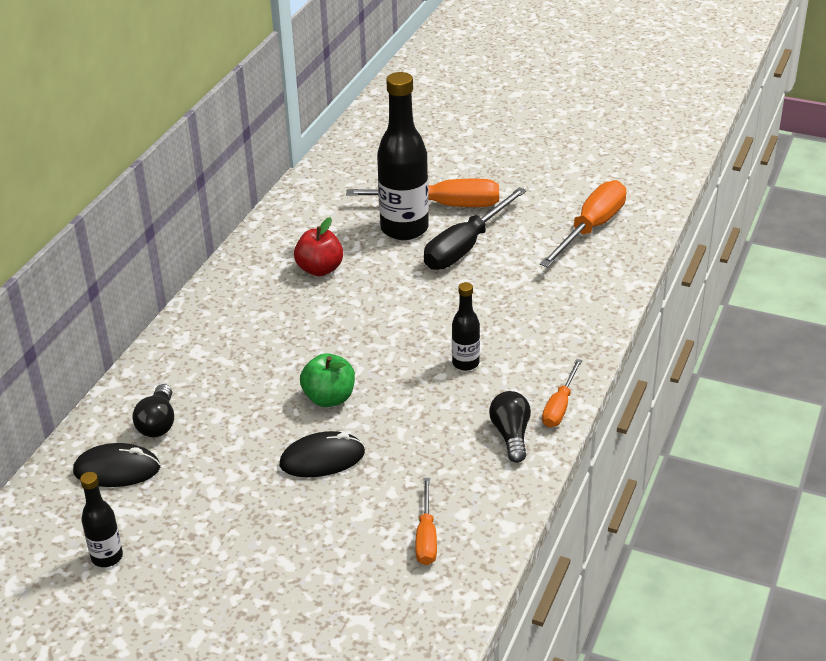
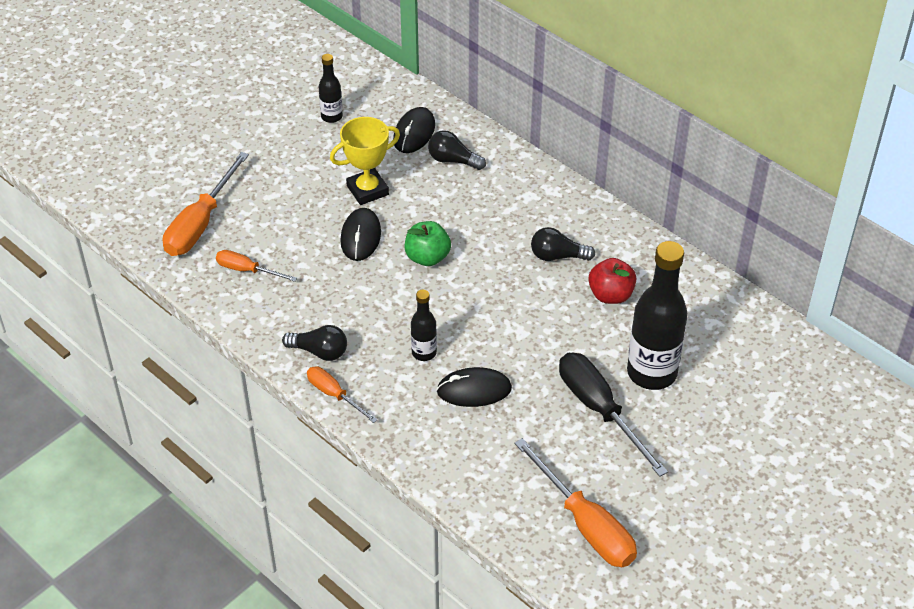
camera: 110 degrees right, 10 degrees up
orange screwdriver [346,179,499,207] -> orange screwdriver moved to [163,152,249,256]
none -> yellow trophy [330,117,400,205]
none -> black mouse [436,367,512,407]
none -> black light bulb [531,227,595,261]

